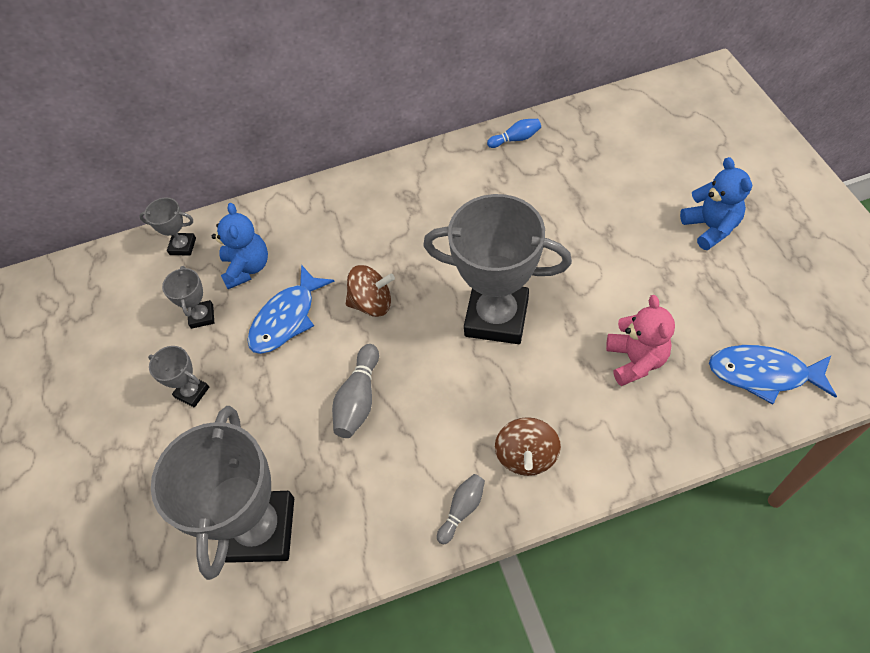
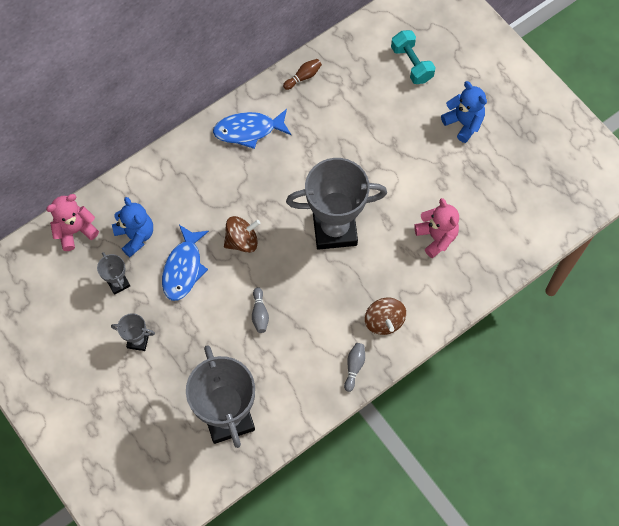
camera: 25 degrees left, 10 degrees up
grey trophy [139,197,196,256] -> pink teddy bear [46,194,99,251]
grey bowling pin [332,344,379,438] -> grey bowling pin [252,287,269,333], size x0.65
blue bowling pin [487,119,541,148] -> brown bowling pin [283,59,322,90]
blue fish [709,345,837,405] -> blue fish moved to [213,109,291,149]
none -> turquoise dumbbell [391,30,436,84]

